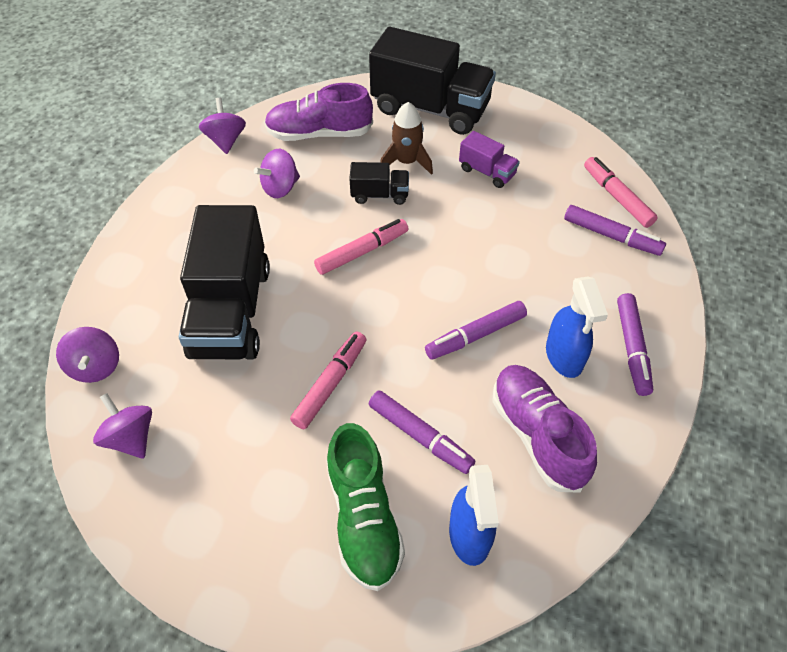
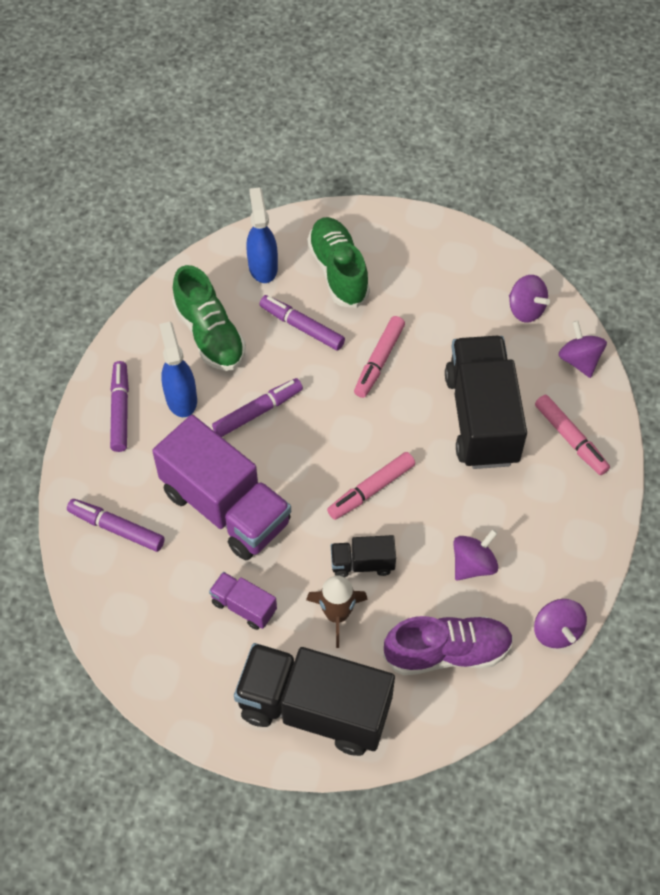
camera: 175 degrees right, 5 degrees up
purple shoe [492,365,597,492] -> green shoe [172,265,246,371]
pink marker [584,157,658,228] -> pink marker moved to [535,395,610,475]
none -> purple truck [152,415,291,560]

